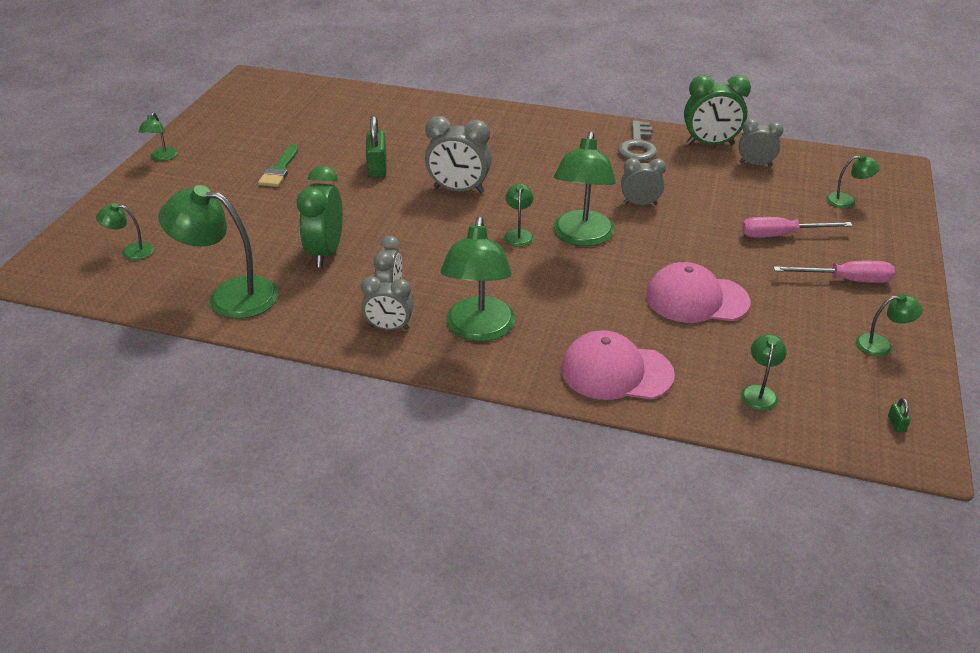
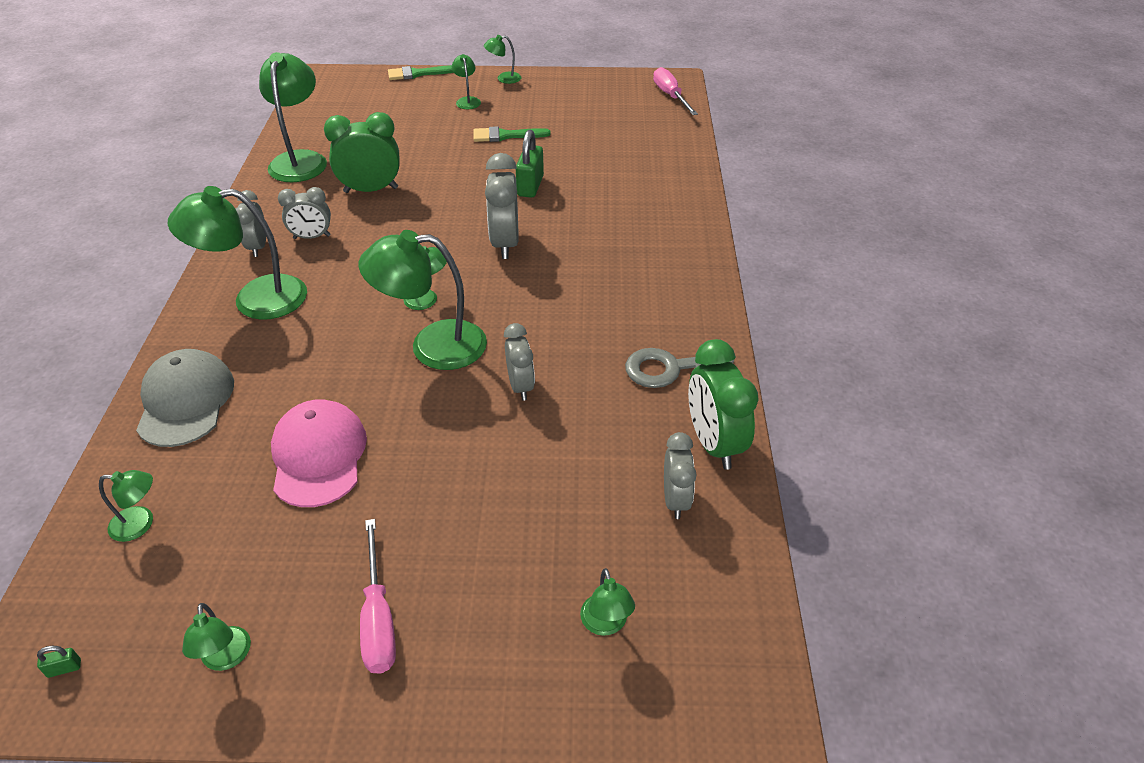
camera: 75 degrees right, 5 degrees up
green lamp [96,203,154,260] -> green lamp moved to [452,54,481,109]
green padlock [366,115,387,178] -> green padlock turned 60 degrees counterclockwise [516,130,544,198]
pink cap [561,330,675,400] -> grey cap [136,349,234,447]
pink screwdriver [742,217,853,238] -> pink screwdriver moved to [653,67,698,115]
none -> green brush [388,65,454,80]

